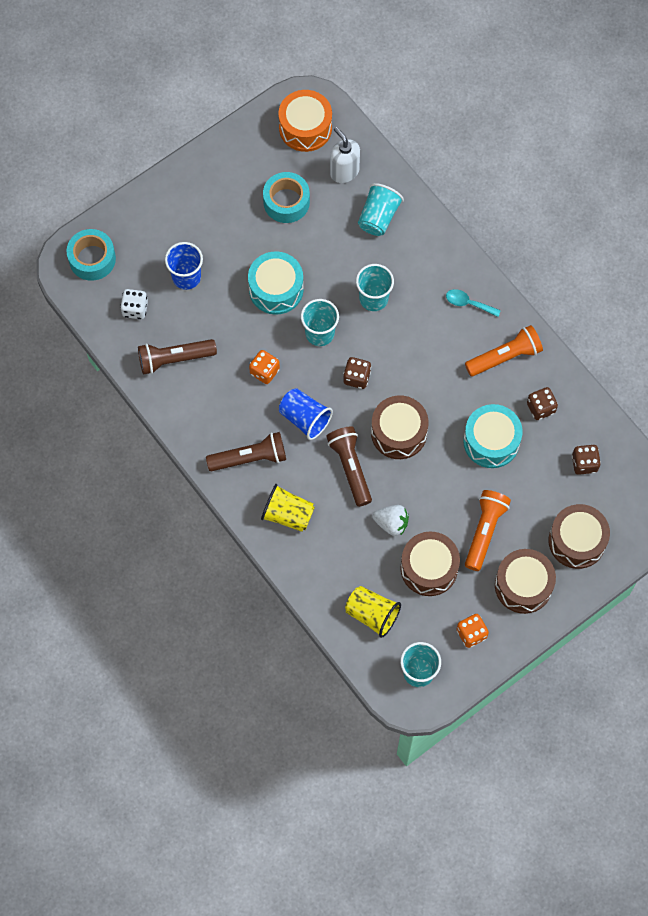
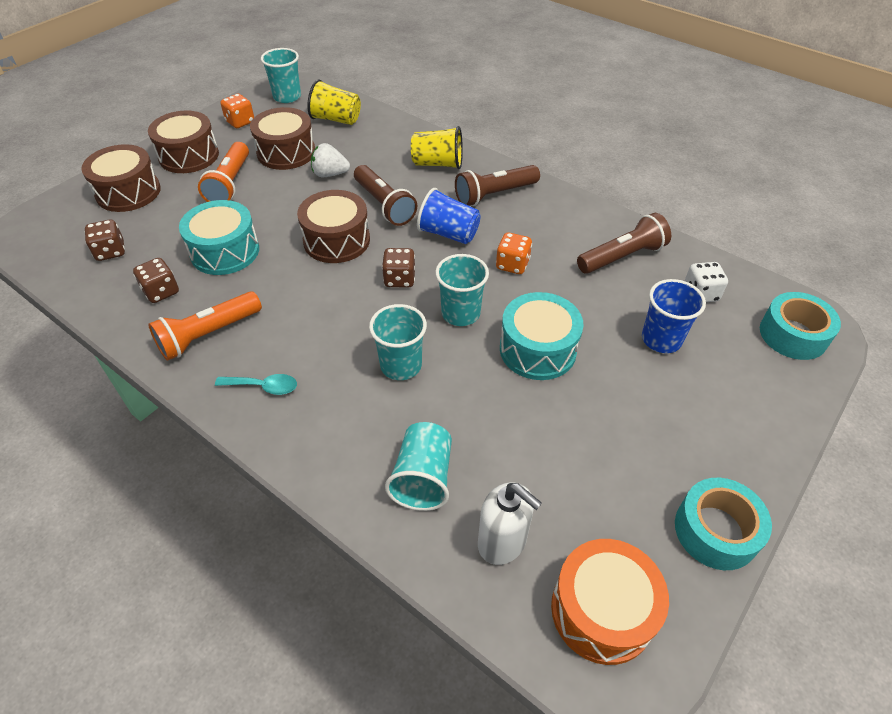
camera: 165 degrees right, 20 degrees down
turquoise tape [263,172,310,223] -> turquoise tape moved to [675,478,772,570]

